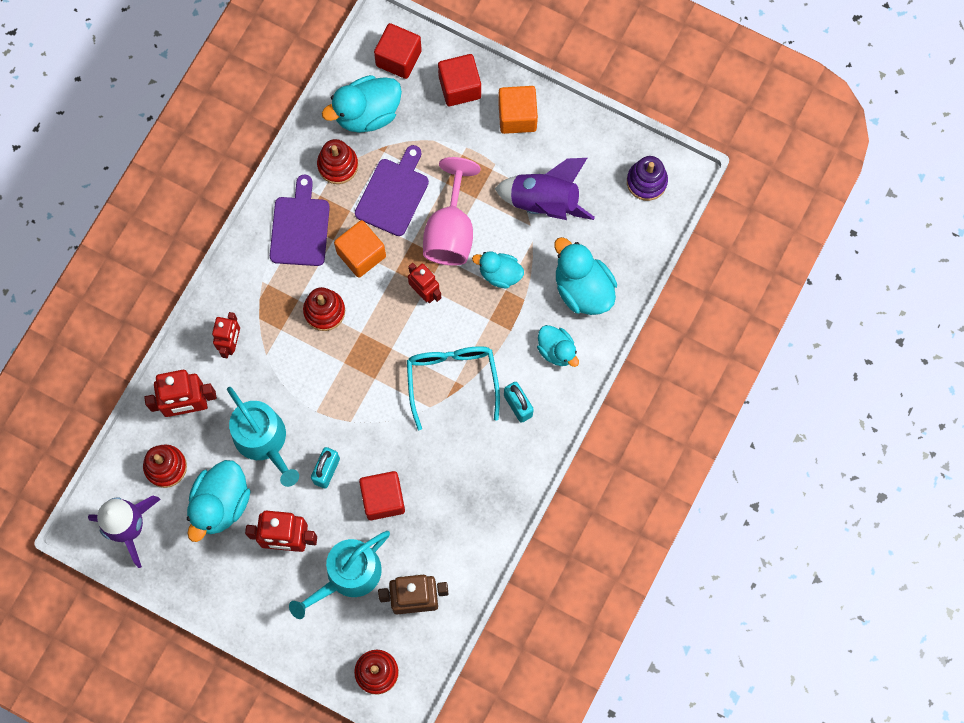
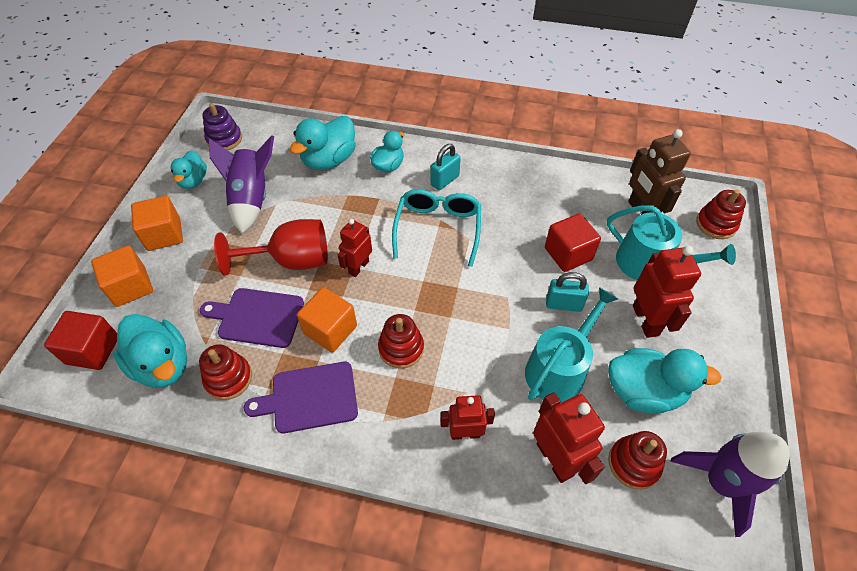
camera: 105 degrees left, 20 degrees down
turquoise glasses [407,346,500,430] -> turquoise glasses turned 120 degrees clockwise [392,189,481,267]
pink goblet [423,157,480,266] -> red goblet [214,219,328,276]
red cube [438,54,481,106] -> orange cube [91,246,153,307]
turquoise duck [472,251,524,288] -> turquoise duck moved to [170,150,207,189]

